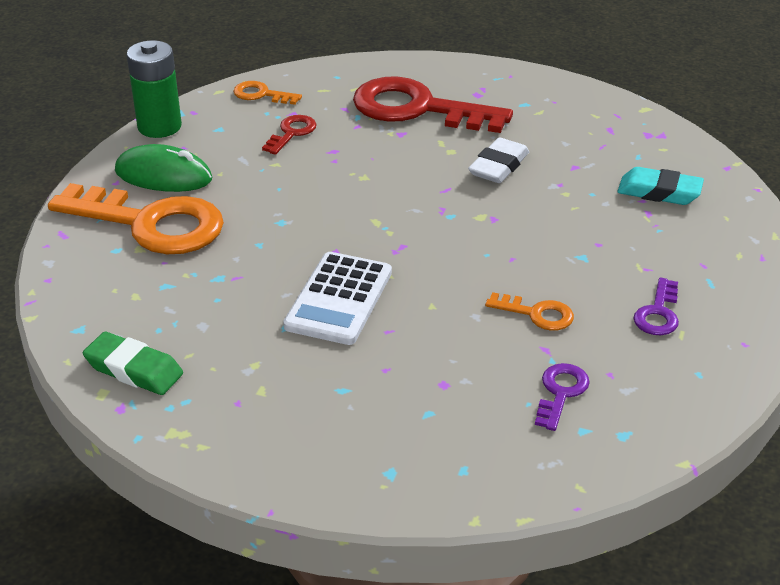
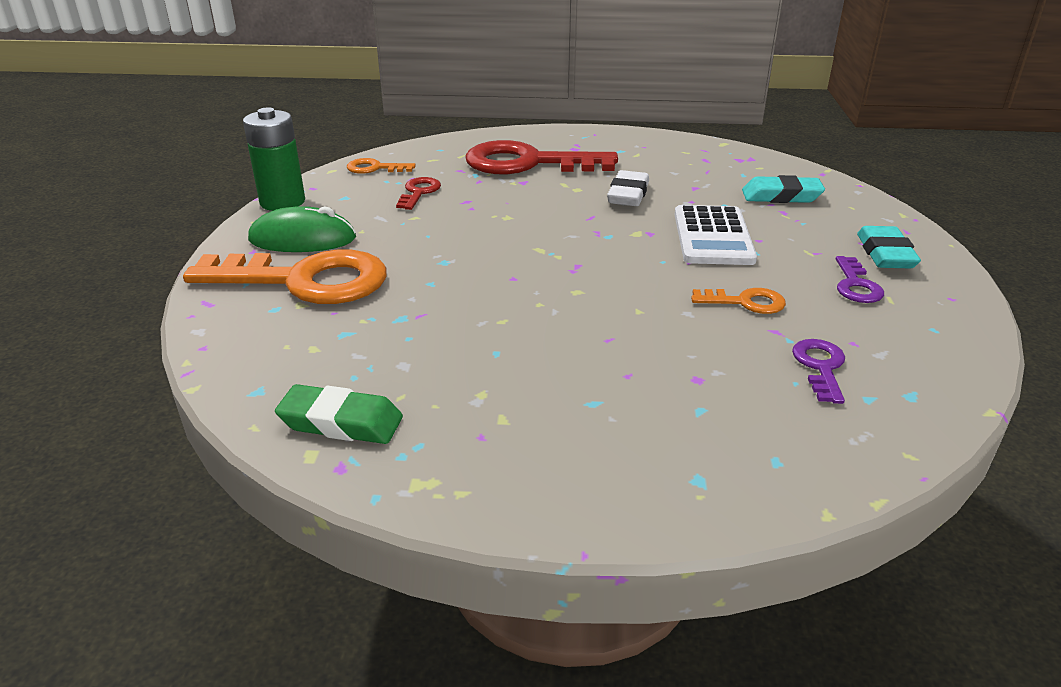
camera: 15 degrees left, 5 degrees down
white calculator [283,252,392,345] -> white calculator moved to [674,205,757,265]
none -> turquoise eraser [857,226,921,268]

